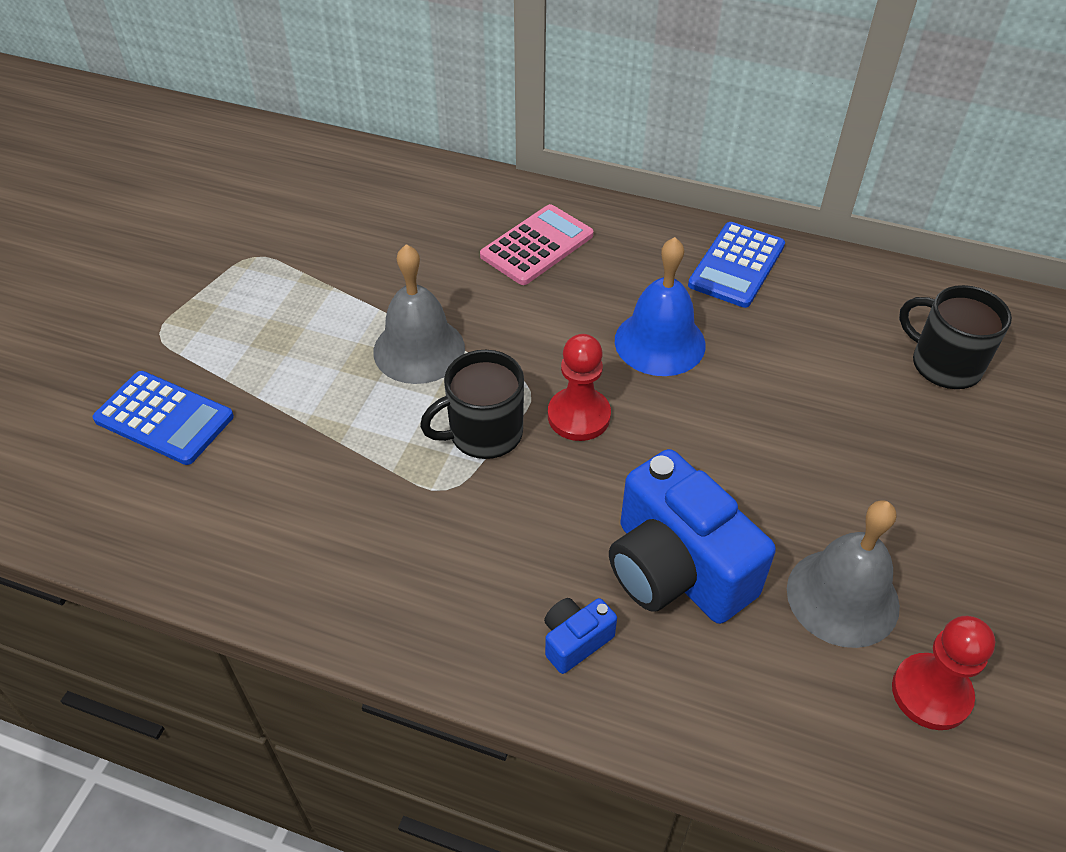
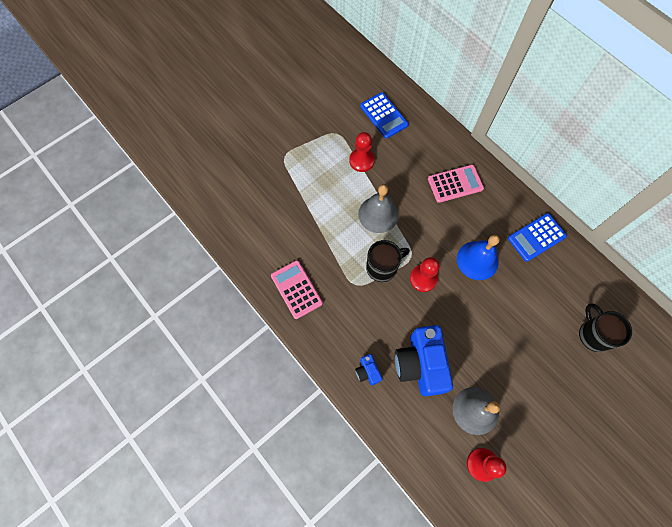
camera: 30 degrees right, 20 degrees up
blue calculator [93,371,234,465] -> blue calculator moved to [360,92,408,139]
black mug [420,350,524,459] -> black mug turned 150 degrees clockwise [366,240,410,282]
blue camera [544,598,617,674] -> blue camera turned 105 degrees counterclockwise [355,354,382,385]
none -> pink calculator [271,260,323,319]
none -> red pawn [349,132,375,172]

